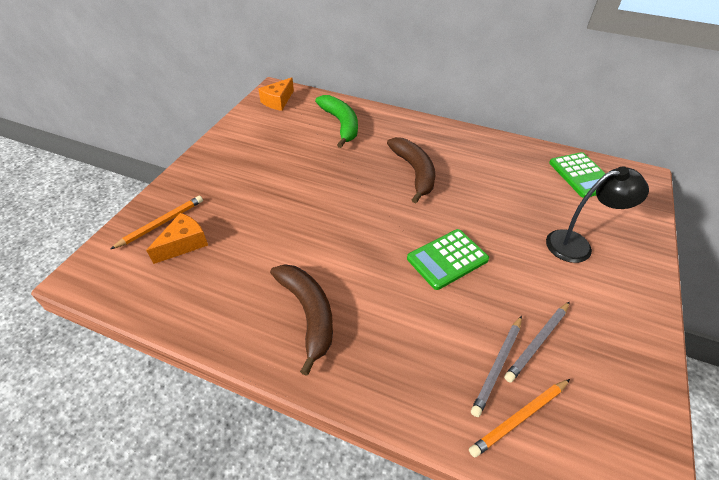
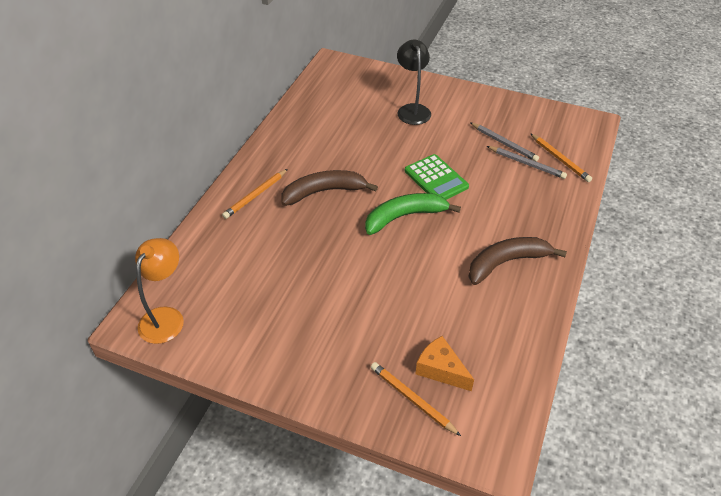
camera: 90 degrees left, 0 degrees up
orange cheese [258,77,294,111] -> orange lamp [135,238,184,344]
green banana [315,95,358,148] -> green banana moved to [365,193,461,235]
green calculator [549,152,606,198] -> none
none -> orange pencil [222,169,288,219]

